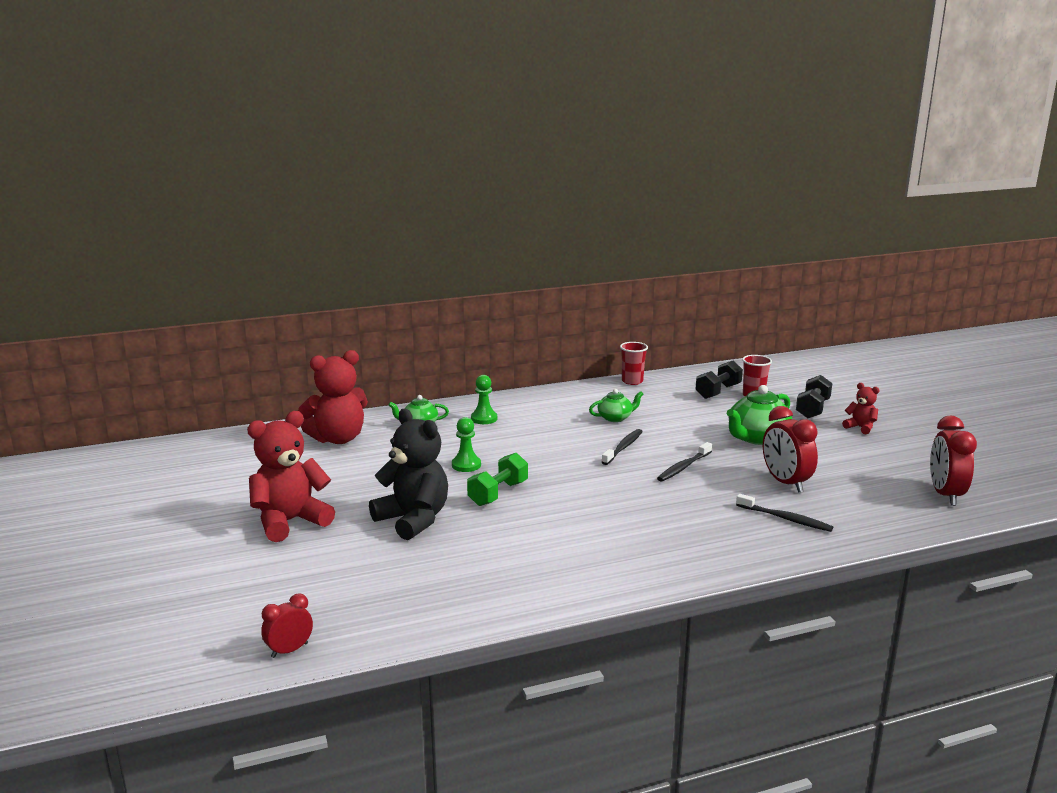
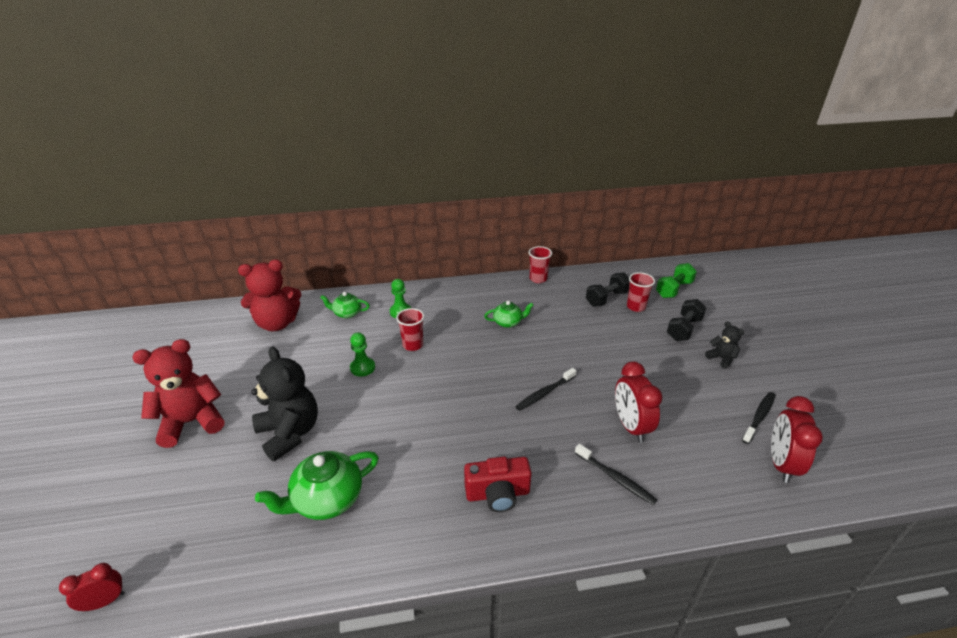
camera: 10 degrees right, 15 degrees up
green dumbbell [467,453,528,506] -> green dumbbell moved to [656,263,697,298]
black toothbrush [602,429,643,465] -> black toothbrush moved to [742,392,775,444]
green teapot [727,385,792,445] -> green teapot moved to [255,451,379,520]
red teddy bear [842,383,879,434] -> black teddy bear [705,321,744,369]
none -> red cup [396,308,424,351]
none -> red camera [464,457,532,512]

